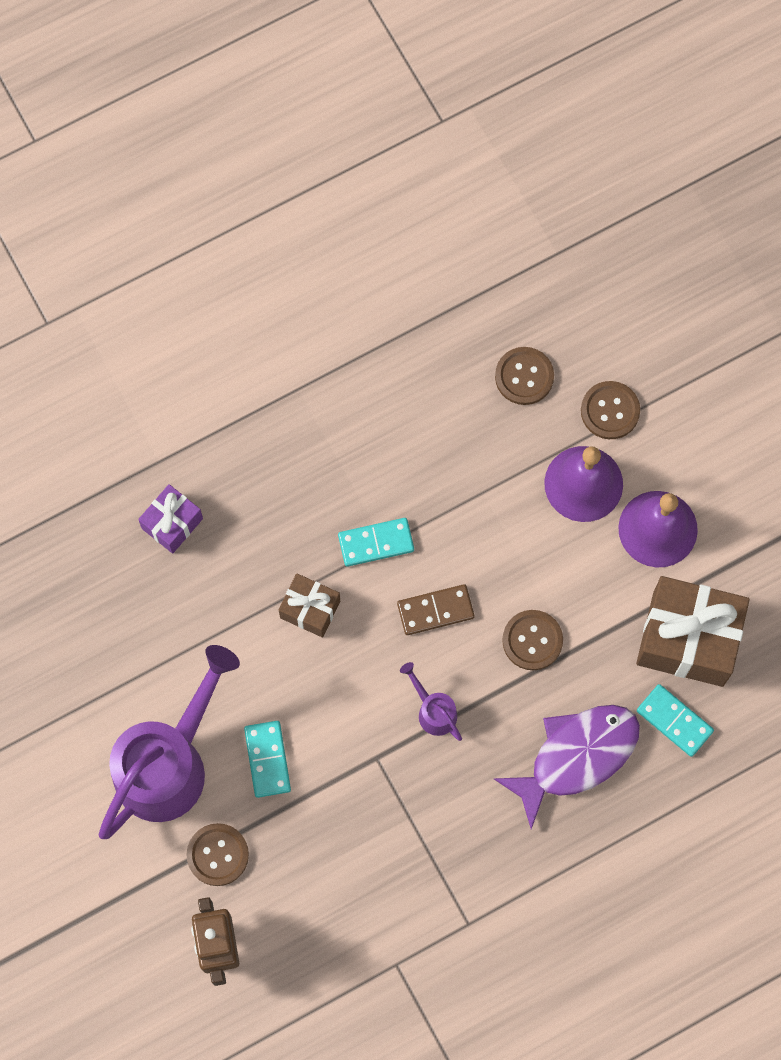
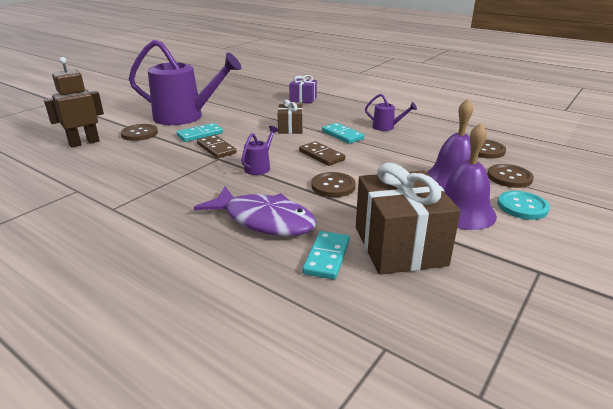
camera: 65 degrees right, 45 degrees down
none -> brown domino [197,135,237,158]
none -> purple watering can [365,94,417,131]
none -> turquoise button [498,191,550,220]

